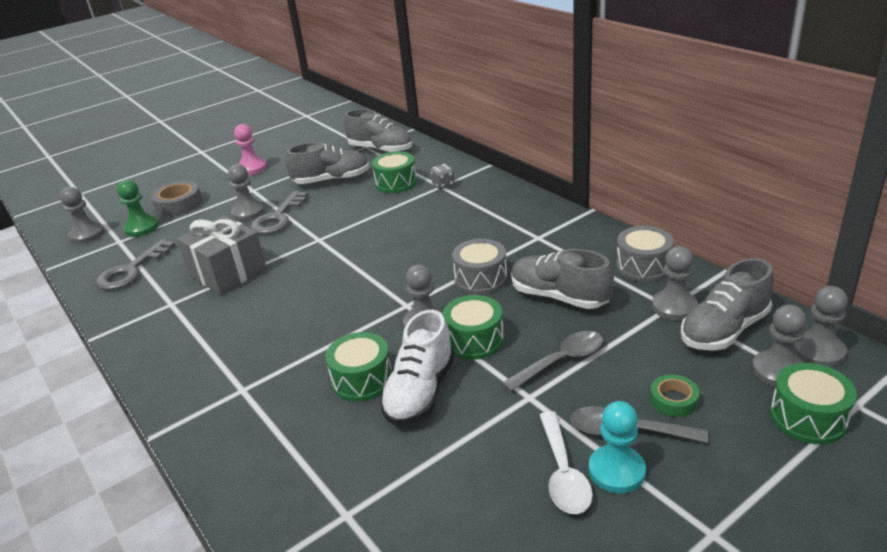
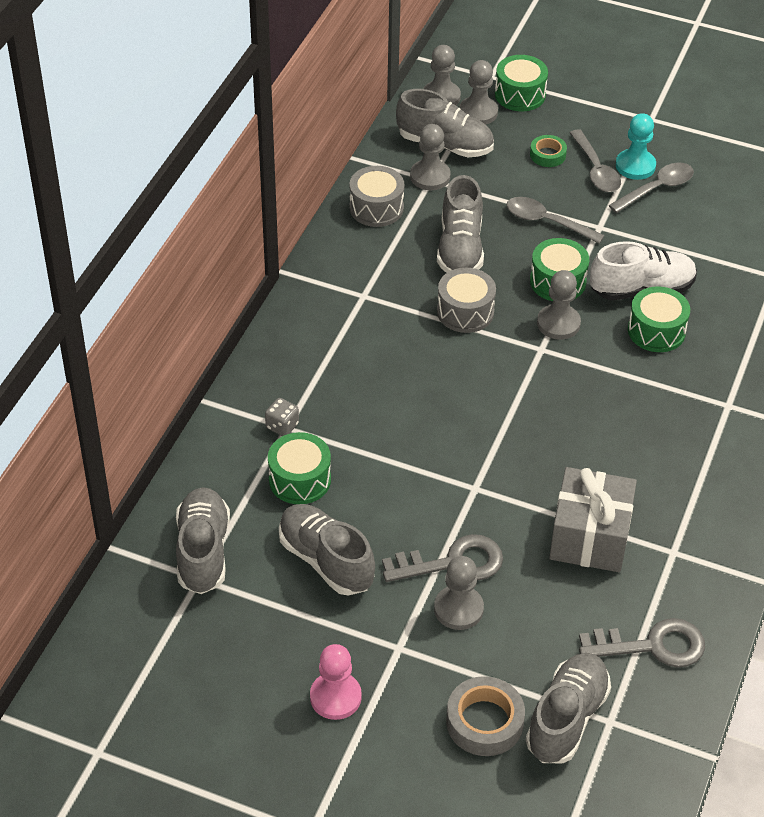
camera: 125 degrees left, 15 degrees up
grey pawn [60,187,104,244] -> none
green pawn [117,180,159,237] -> grey shoe [526,653,611,764]
white spoon [540,411,593,514] -> grey spoon [609,163,694,213]

